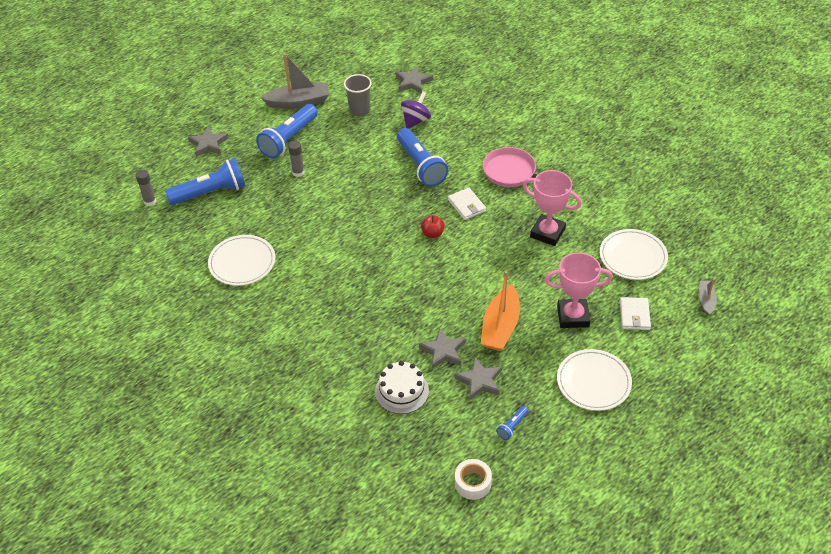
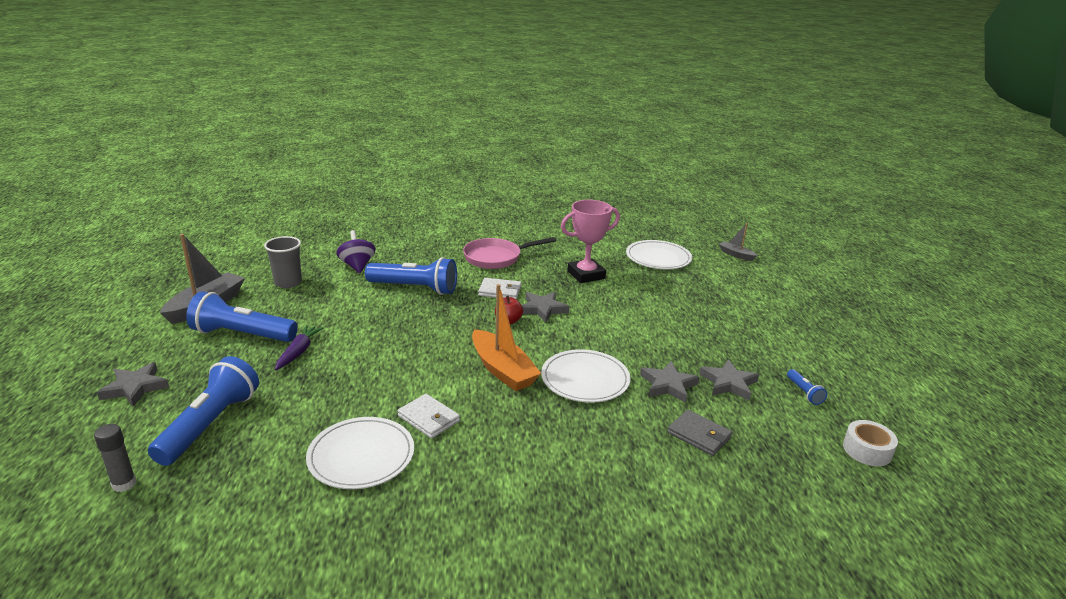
camera: 55 degrees left, 20 degrees down
blue flashlight [256,104,318,158] -> blue flashlight turned 120 degrees clockwise [186,291,298,342]
grey glue stick [288,141,304,177] -> purple carrot [275,325,324,370]
white cake [375,361,429,414] -> grey wallet [668,410,732,456]
grey star [396,66,433,94] -> grey star moved to [522,292,569,323]
orange boat [480,271,520,351] -> orange boat moved to [472,284,542,391]
pink trophy [544,252,613,328] -> none
white plate [557,349,632,411] -> white plate moved to [541,349,630,402]
white wallet [620,297,651,330] -> white wallet moved to [398,394,460,439]

